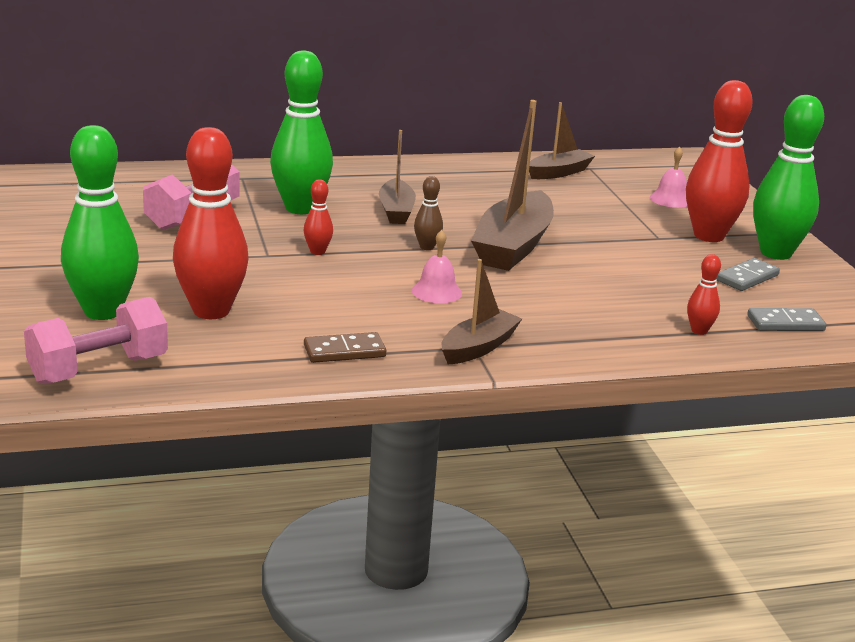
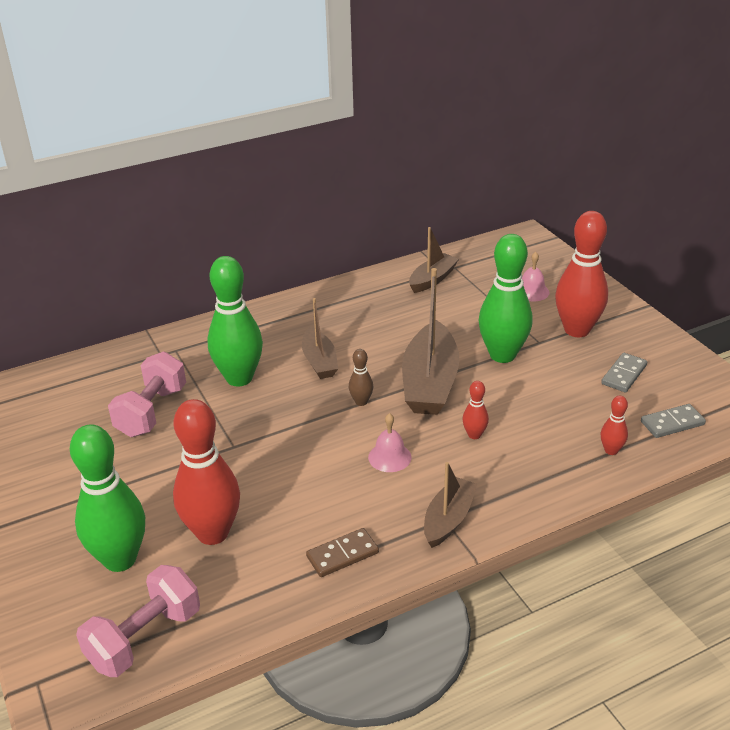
camera: 10 degrees left, 10 degrees up
red bowling pin [304,179,333,255] -> red bowling pin moved to [462,381,489,439]
green bowling pin [753,95,824,260] -> green bowling pin moved to [478,234,533,363]

